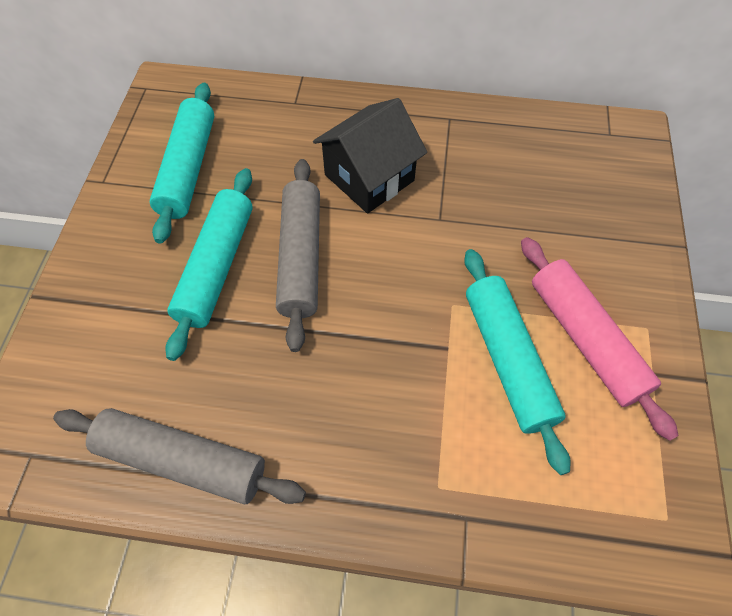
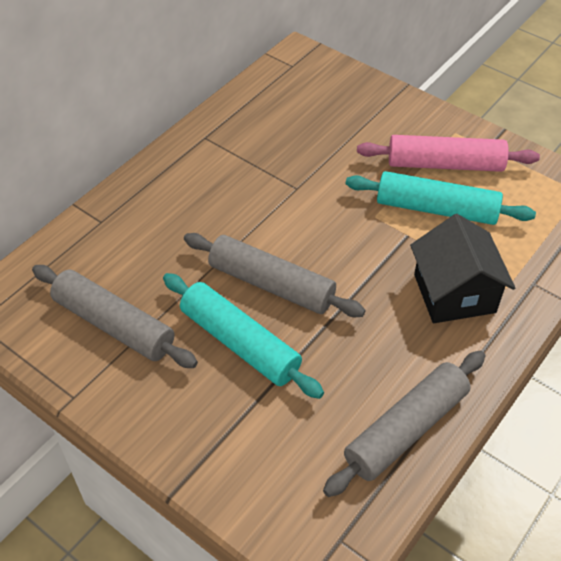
camera: 60 degrees left, 10 degrees down
turquoise rolling pin [150,83,214,244] -> grey rolling pin [32,265,198,368]
black house [313,98,427,214] -> black house moved to [410,214,515,323]

